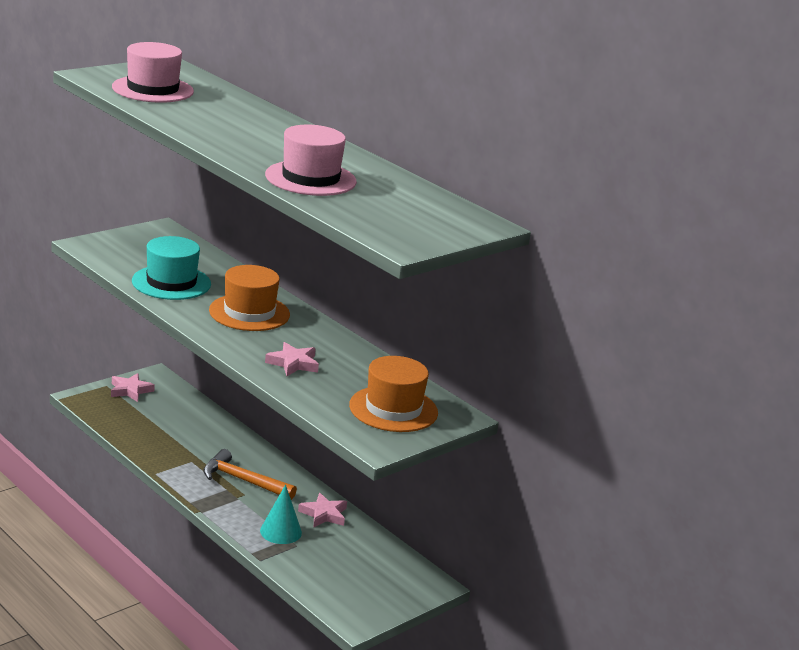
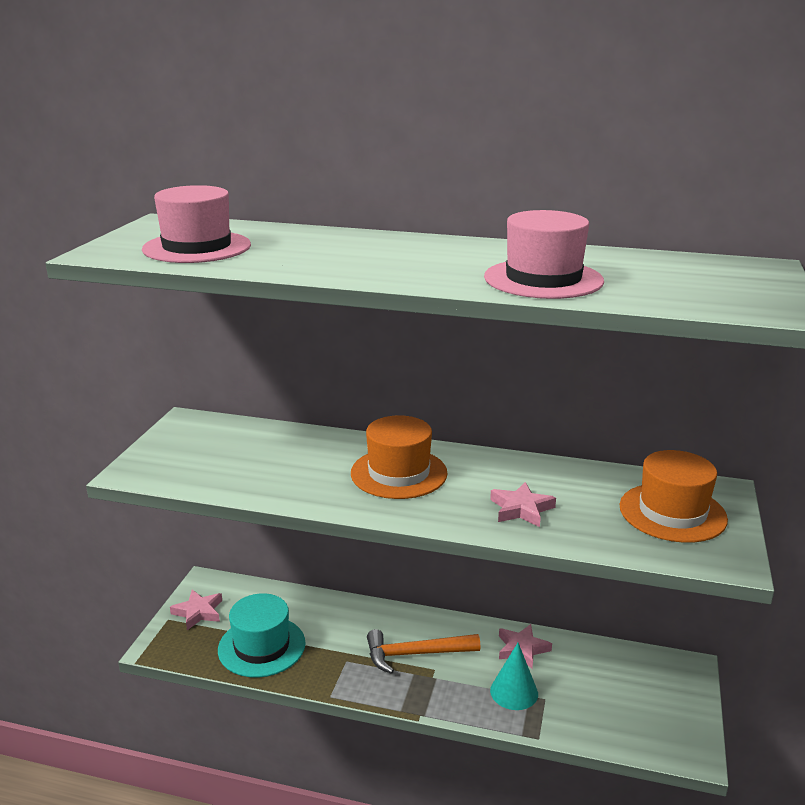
camera: 30 degrees left, 0 degrees up
turquoise hat [132,236,211,300] -> turquoise hat moved to [218,593,306,678]

